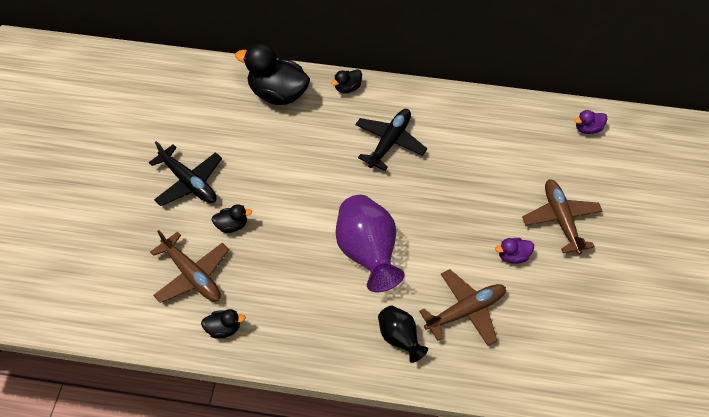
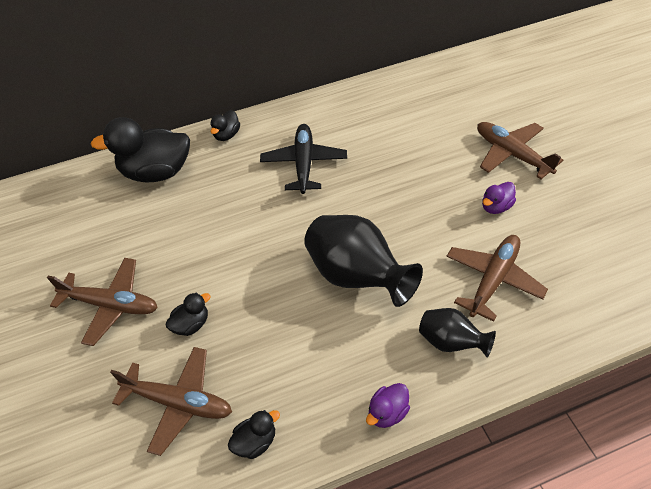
camera: 25 degrees left, 5 degrees down
black plane [149,141,222,206] -> brown plane [47,258,158,346]
purple vase [336,195,404,292] -> black vase [304,215,423,307]
purple duck [575,110,608,134] -> purple duck moved to [366,383,410,428]

